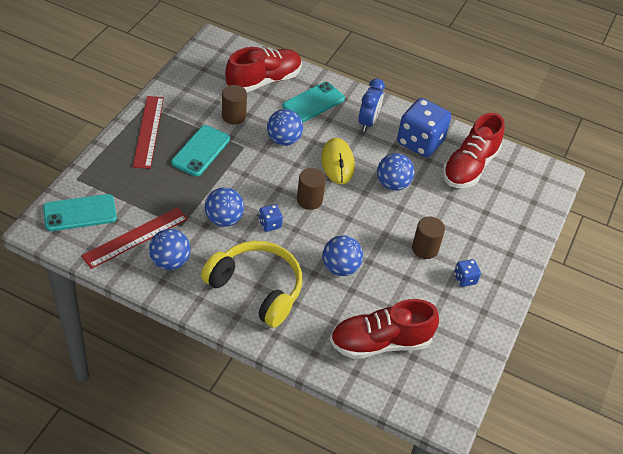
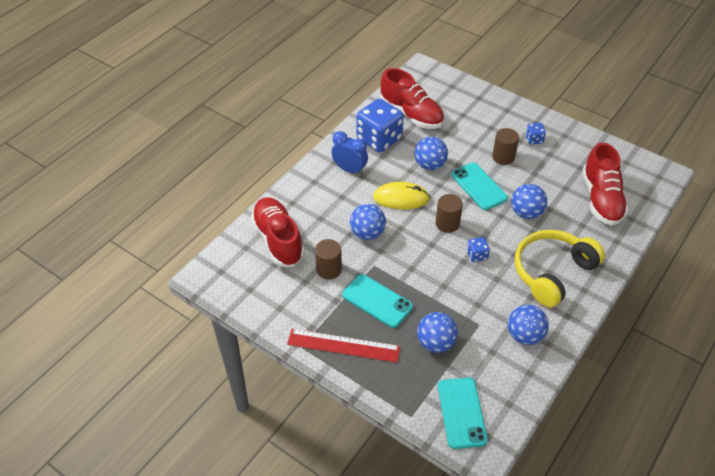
camera: 75 degrees left, 0 degrees up
red ruler [81,207,188,269] -> none
blue ball [205,188,244,227] -> blue ball moved to [417,312,458,353]
turquoise phone [283,82,345,122] -> turquoise phone moved to [451,163,508,210]

